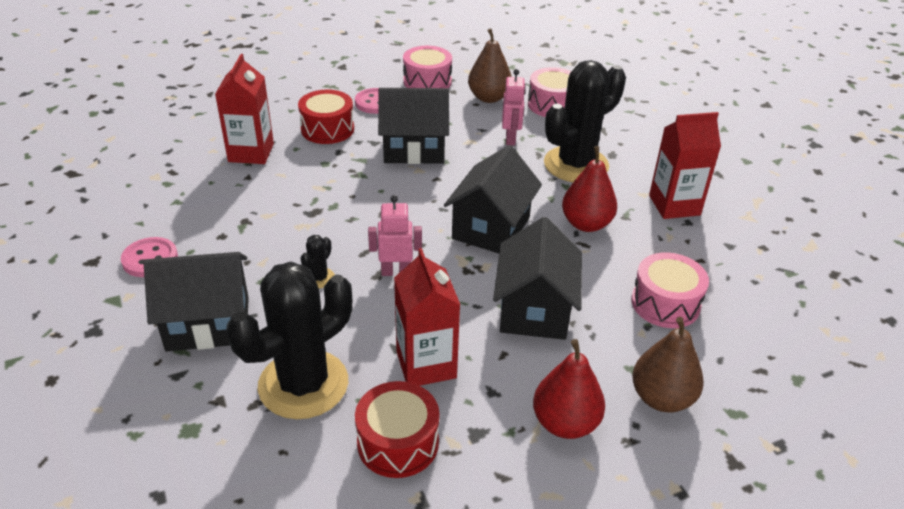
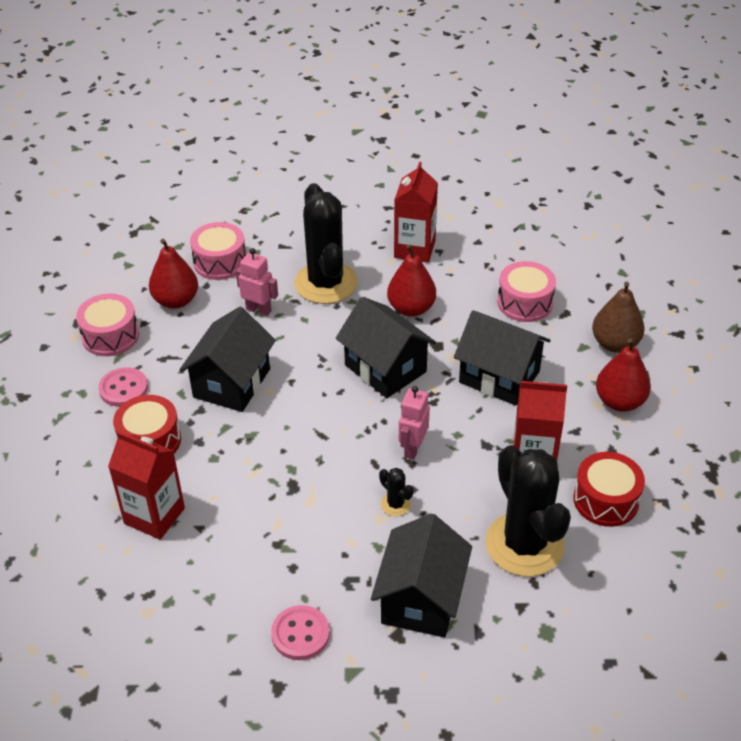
camera: 65 degrees left, 5 degrees up
brown pear [468,28,512,103] -> red pear [149,239,198,309]

